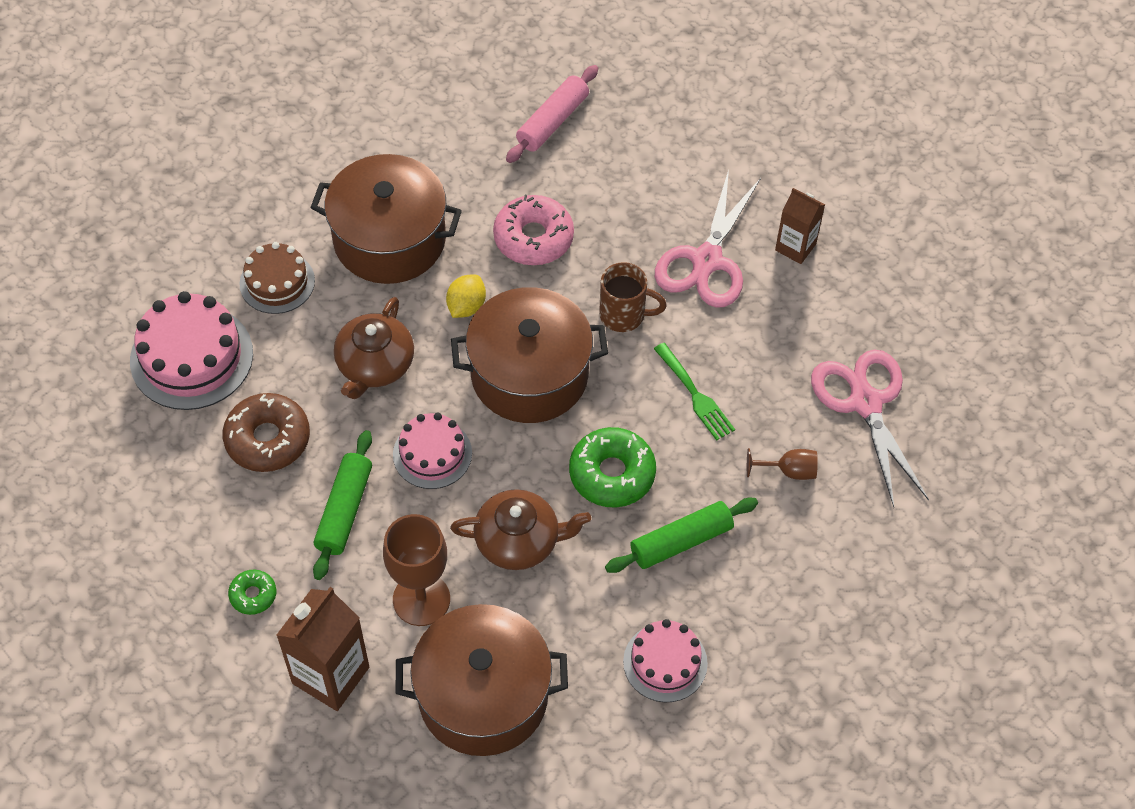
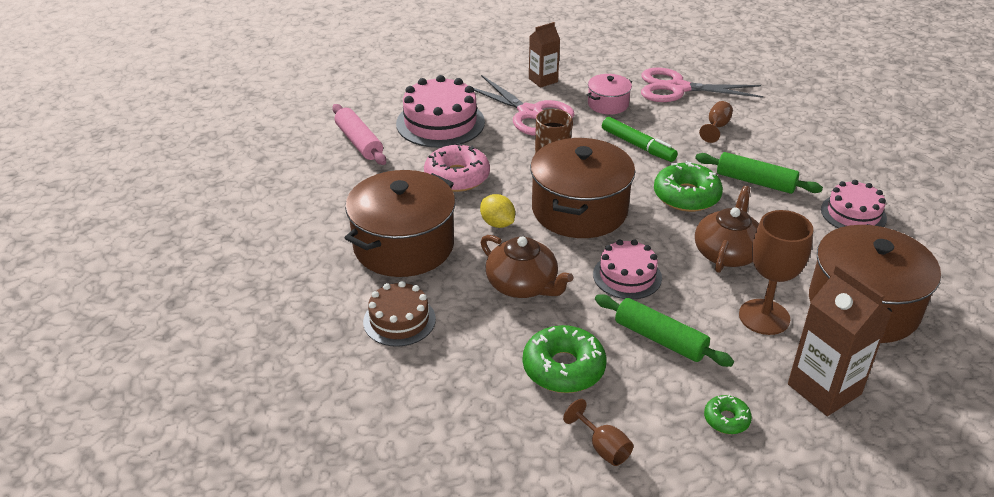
camera: 65 degrees left, 20 degrees down
pink cake [130,291,253,410] -> pink cake moved to [396,75,485,148]
brown donut [223,393,310,472] -> green donut [523,325,606,393]
green rolling pin [605,498,758,573] -> green rolling pin turned 60 degrees counterclockwise [695,152,823,194]
green fork [654,343,735,441] -> green marker [602,117,678,162]
none -> brown goblet [563,399,634,466]
none -> pink pot [587,74,632,114]

